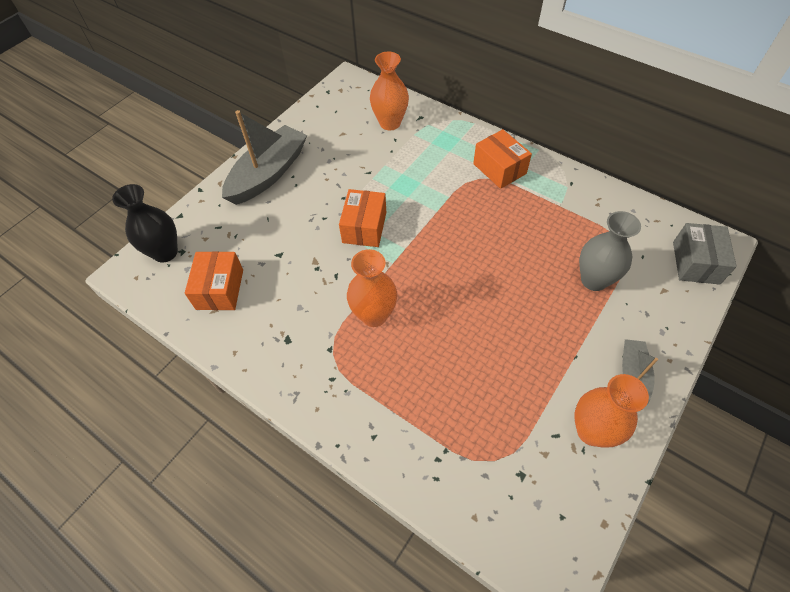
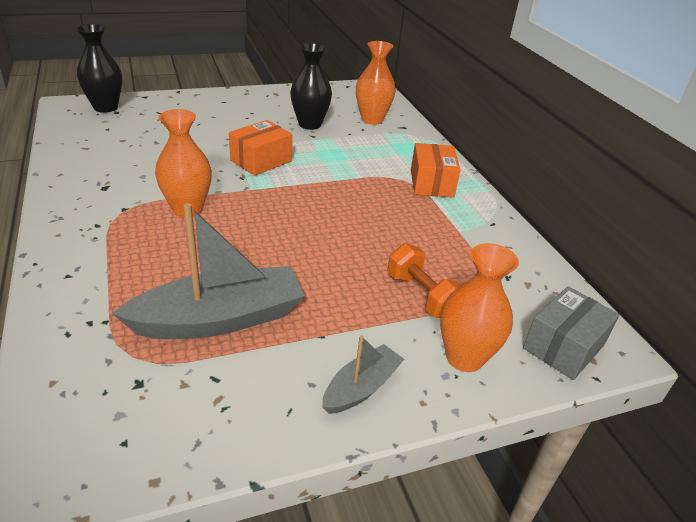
camera: 30 degrees right, 20 degrees down
orange box [185,251,243,310] -> none
grey boat [222,110,307,205] -> grey boat moved to [112,203,305,339]
orange vase [575,374,649,448] -> orange vase moved to [440,243,519,372]
grey vase [579,211,641,291] -> orange dumbbell [388,243,461,318]
none -> black vase [290,43,332,130]

